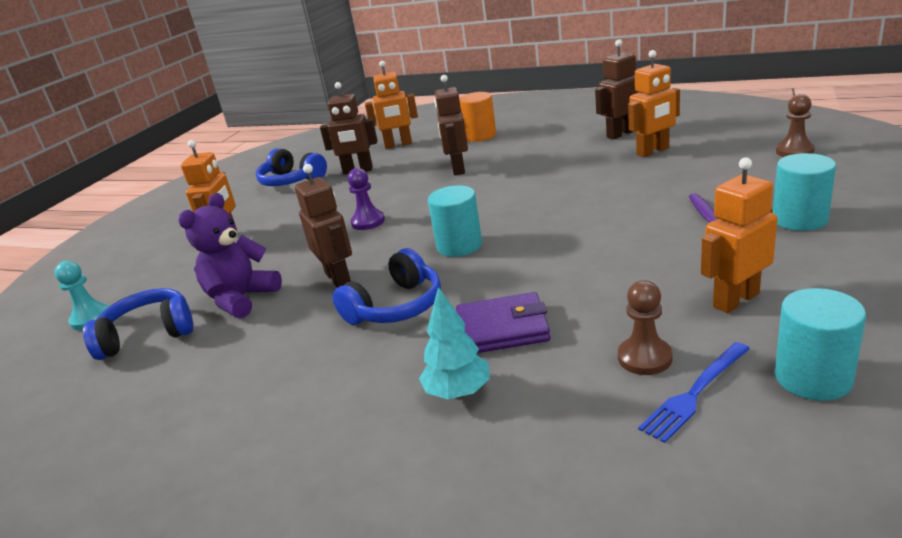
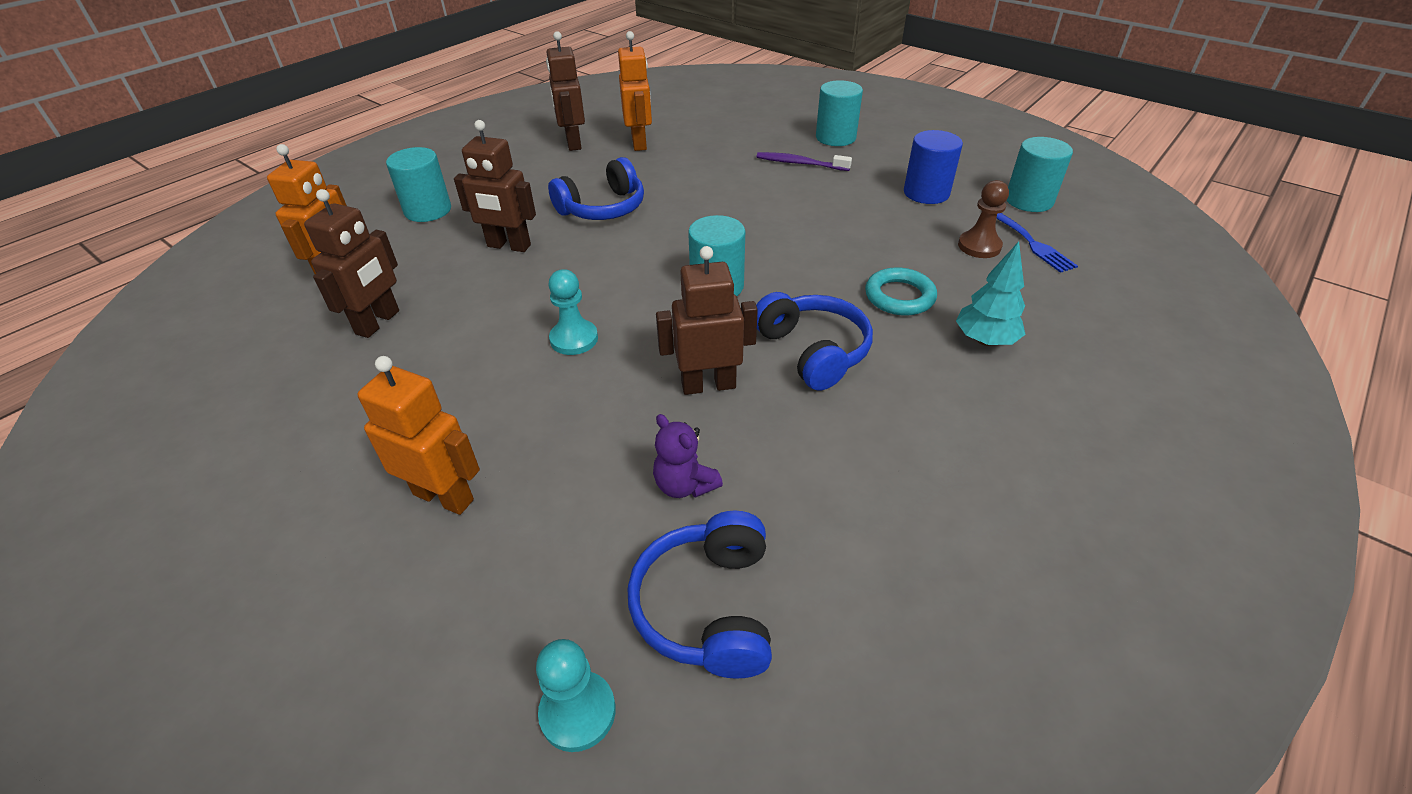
camera: 75 degrees left, 15 degrees up
purple teddy bear [178,193,282,318] -> purple teddy bear [653,414,723,498], size x0.59
blue headphones [256,148,327,186] -> blue headphones moved to [548,157,644,220]
purple pawn [348,168,385,230] -> turquoise pawn [548,269,598,355]
purple wallet [456,292,550,353] -> turquoise ring [865,267,937,316]
orange cylinder [459,92,496,142] -> turquoise cylinder [386,147,451,222]
orange robot [701,157,778,313] -> blue cylinder [904,130,963,204]
brown pawn [776,94,815,157] -> none

